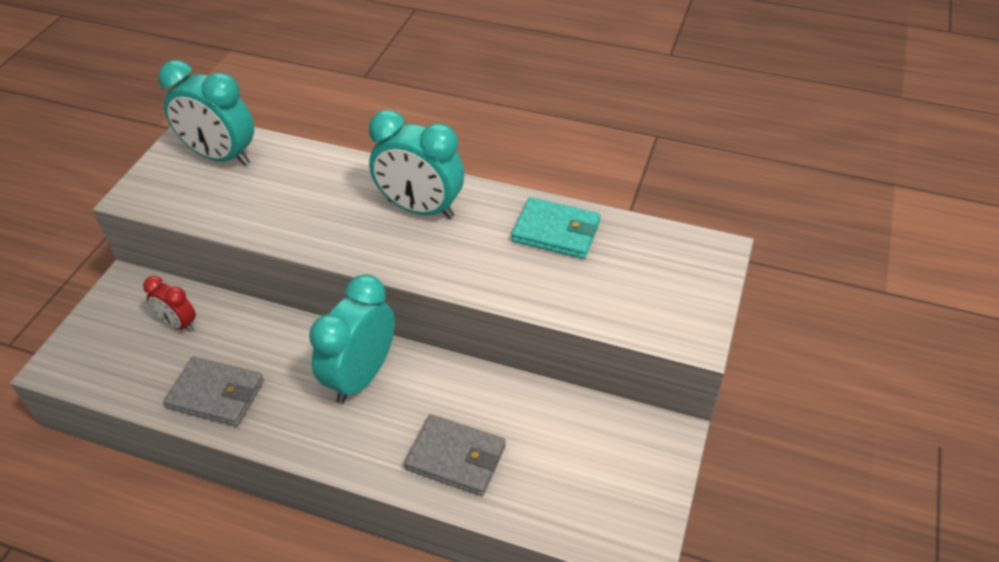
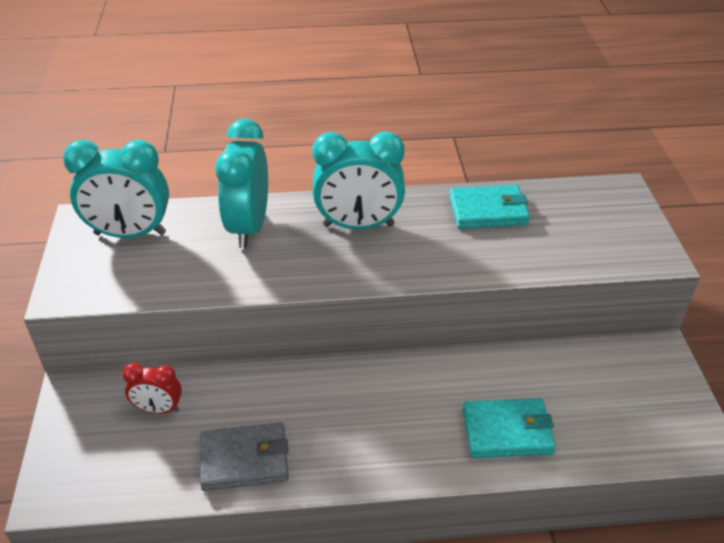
camera: 25 degrees left, 5 degrees down
turquoise clock [309,274,395,404] -> turquoise clock moved to [215,118,268,248]
grey wallet [404,414,506,496] -> turquoise wallet [463,398,556,458]

